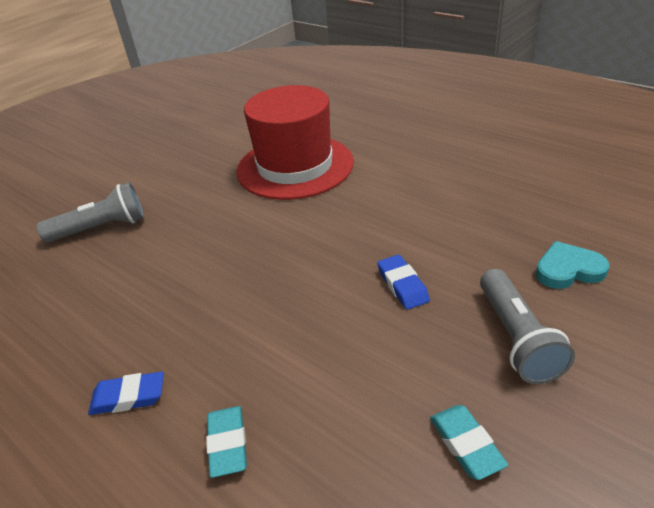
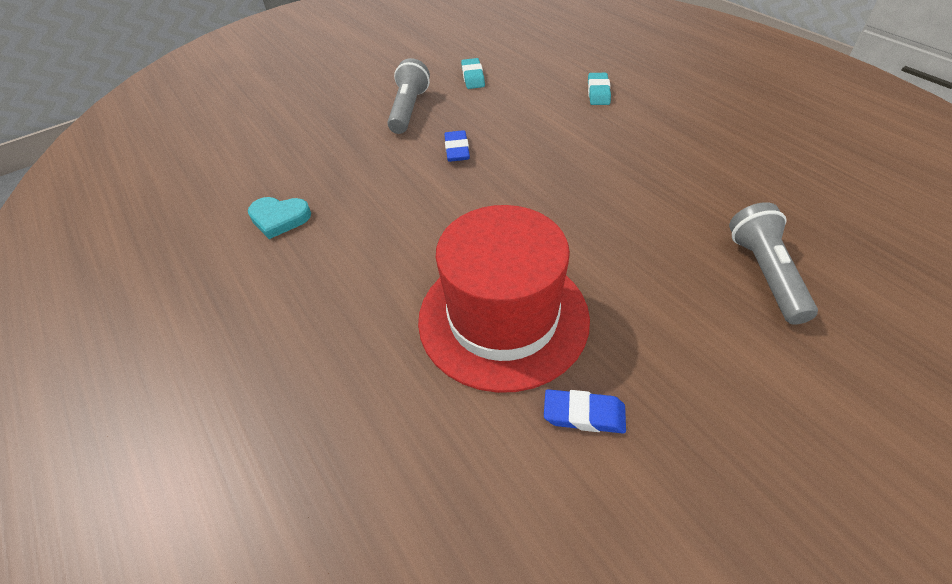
camera: 165 degrees left, 10 degrees up
grey flashlight [37,182,144,243] -> grey flashlight turned 90 degrees clockwise [729,202,818,325]
blue eraser [88,371,164,415] -> blue eraser moved to [544,389,626,433]
turquoise heart [536,241,609,289] -> turquoise heart moved to [248,197,311,239]

